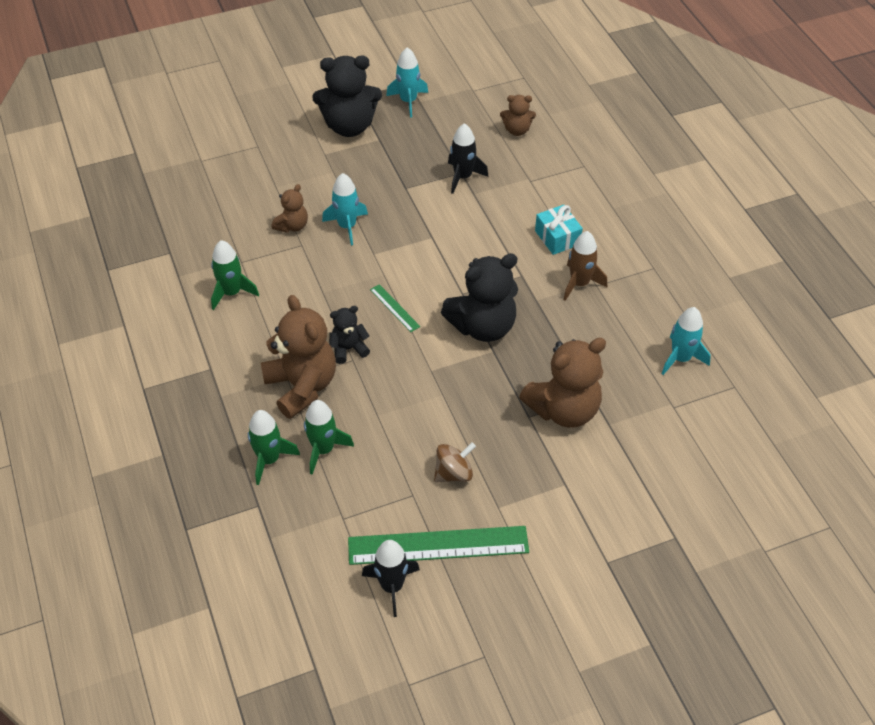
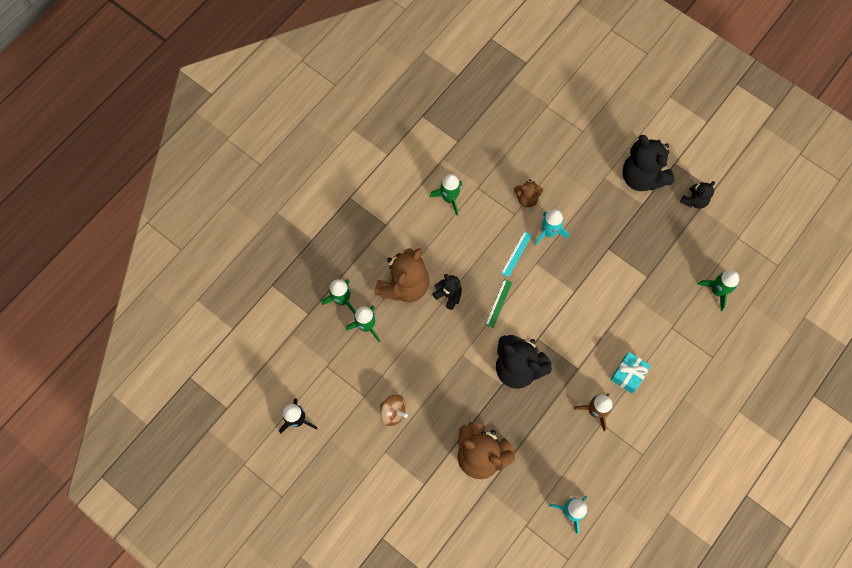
camera: 60 degrees right, 20 degrees up
green ruler [348,526,529,565] -> none
turquoise rocket [386,47,428,118] -> black teddy bear [680,181,715,209]
black rocket [448,123,489,194] -> none
brown teddy bear [500,95,536,136] -> green rocket [697,270,739,311]
none -> turquoise ruler [501,231,532,277]

